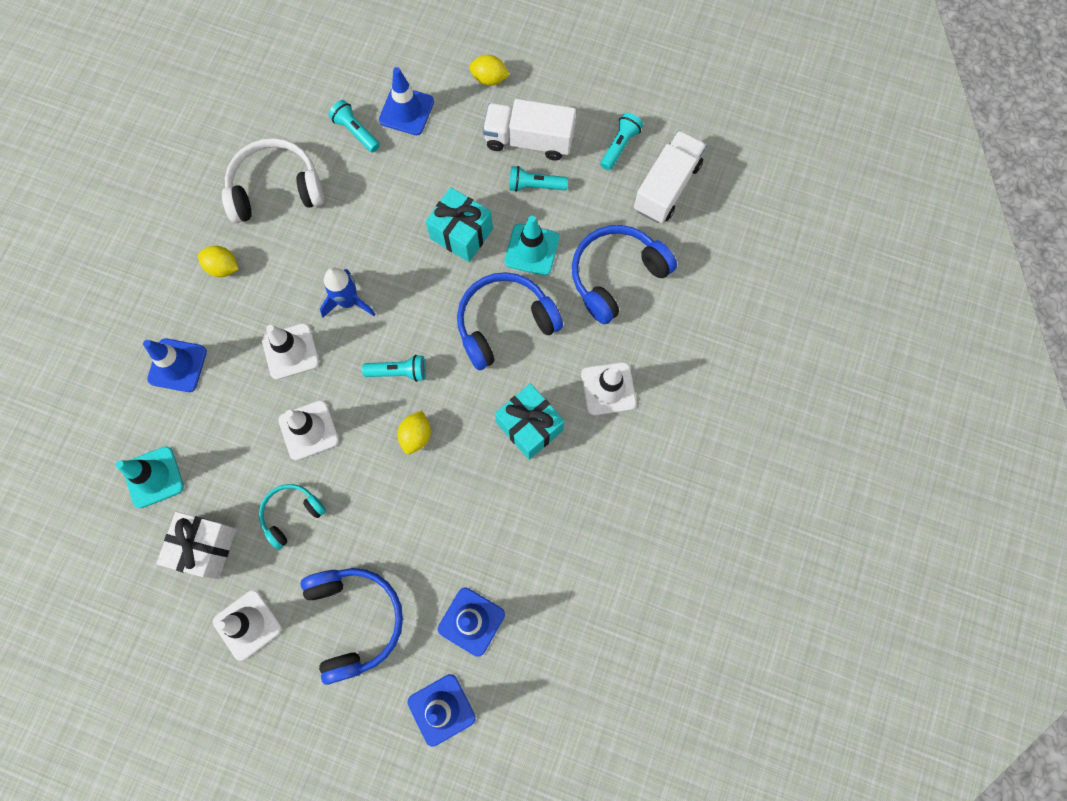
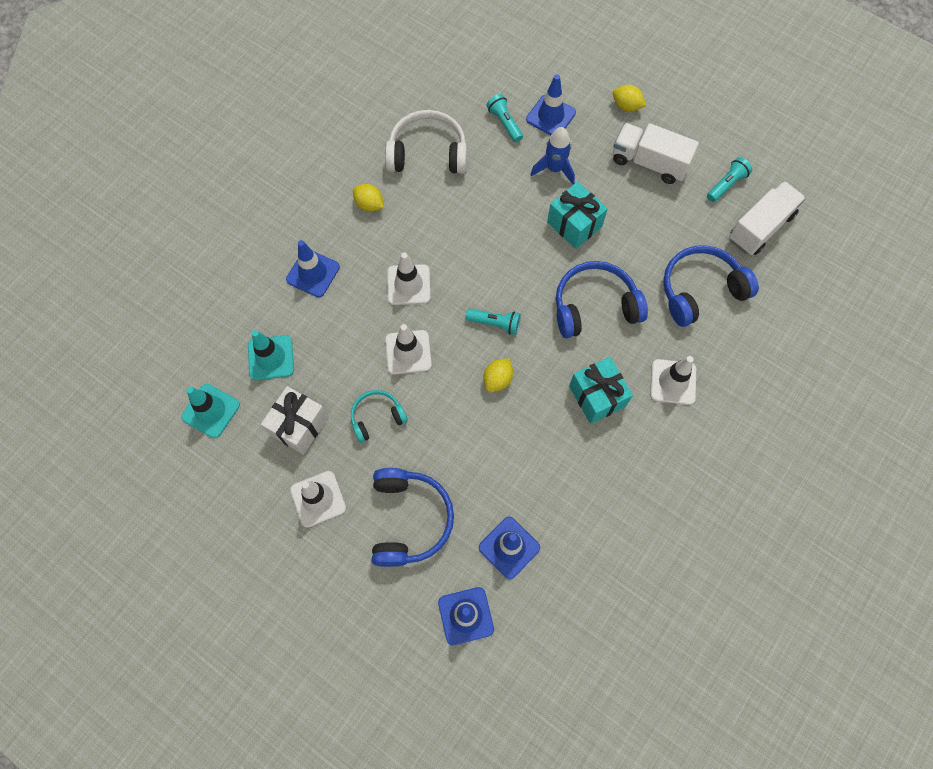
camera: 15 degrees right, 5 degrees down
blue rocket [320,268,375,318] -> blue rocket moved to [530,127,575,184]
turquoise traffic cone [504,216,559,276] -> turquoise traffic cone moved to [181,384,240,438]
turquoise flashlight [509,166,568,192] -> none

